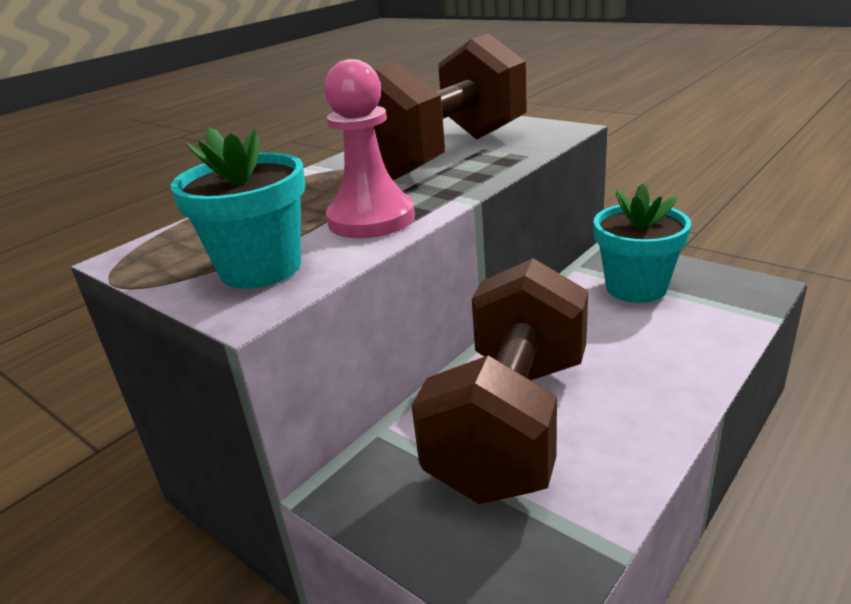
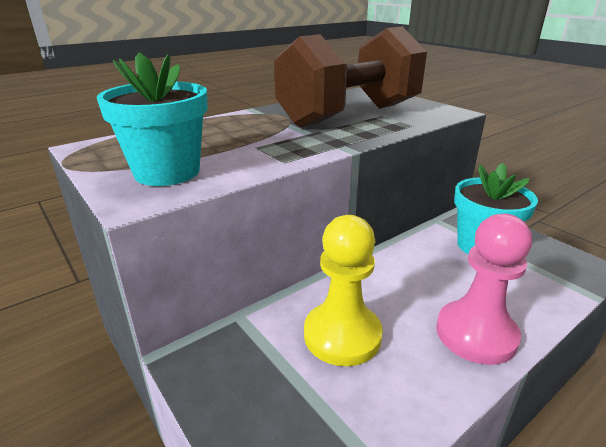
camera: 10 degrees right, 0 degrees up
pink pawn [324,59,415,238] -> pink pawn moved to [436,214,532,365]
brown dumbbell [411,258,588,504] -> yellow pawn [304,215,383,366]

